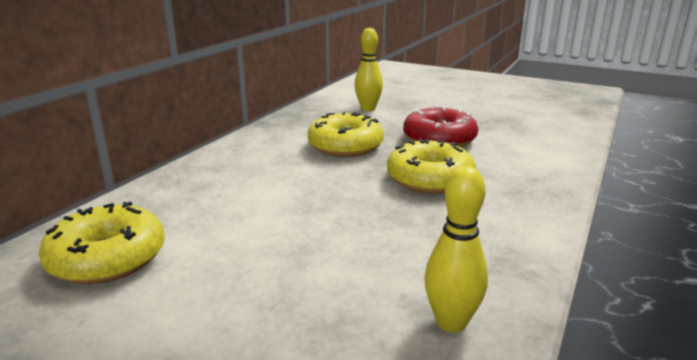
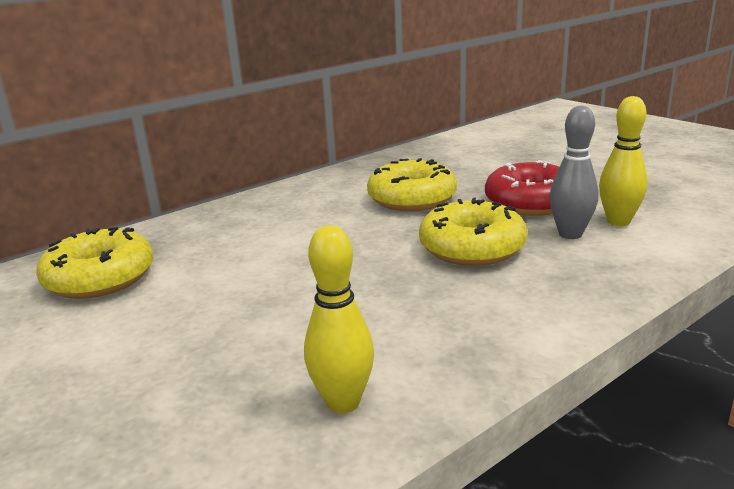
camera: 25 degrees right, 0 degrees up
yellow bowling pin [355,28,383,111] -> yellow bowling pin moved to [599,96,648,226]
none -> grey bowling pin [550,105,598,239]

